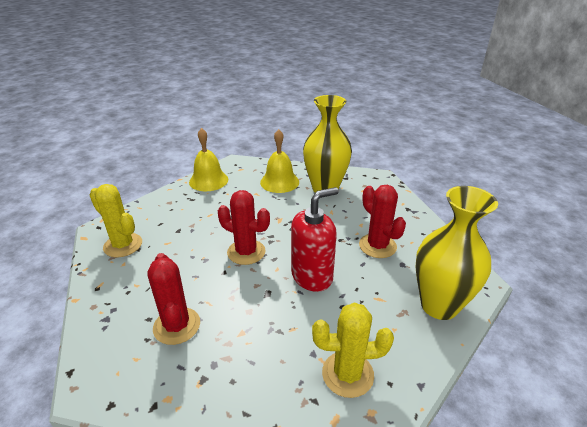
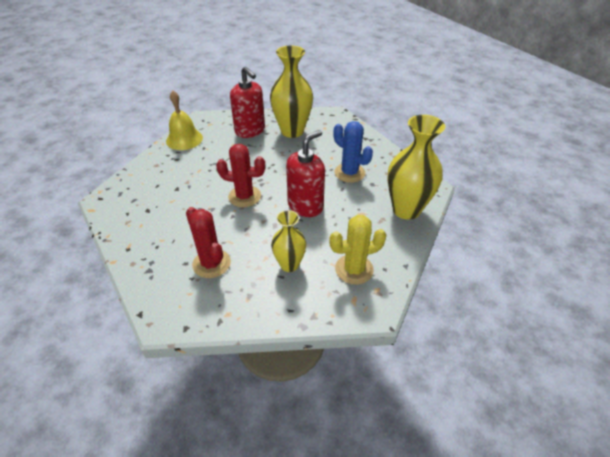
camera: 15 degrees left, 10 degrees up
yellow cactus [90,184,142,257] -> none
yellow bell [260,129,299,193] -> red soap dispenser [230,67,265,138]
red cactus [359,185,406,258] -> blue cactus [333,121,373,183]
none -> yellow vase [271,210,306,272]

